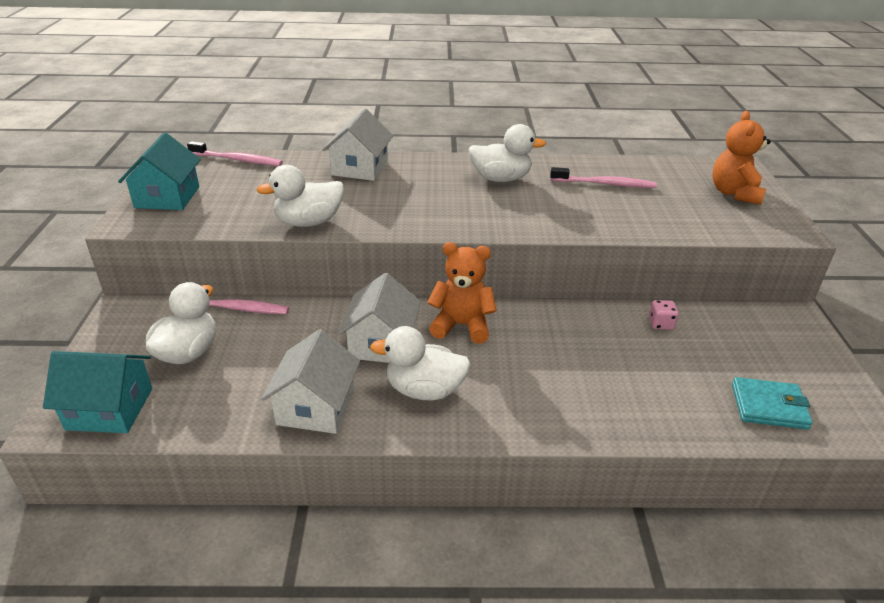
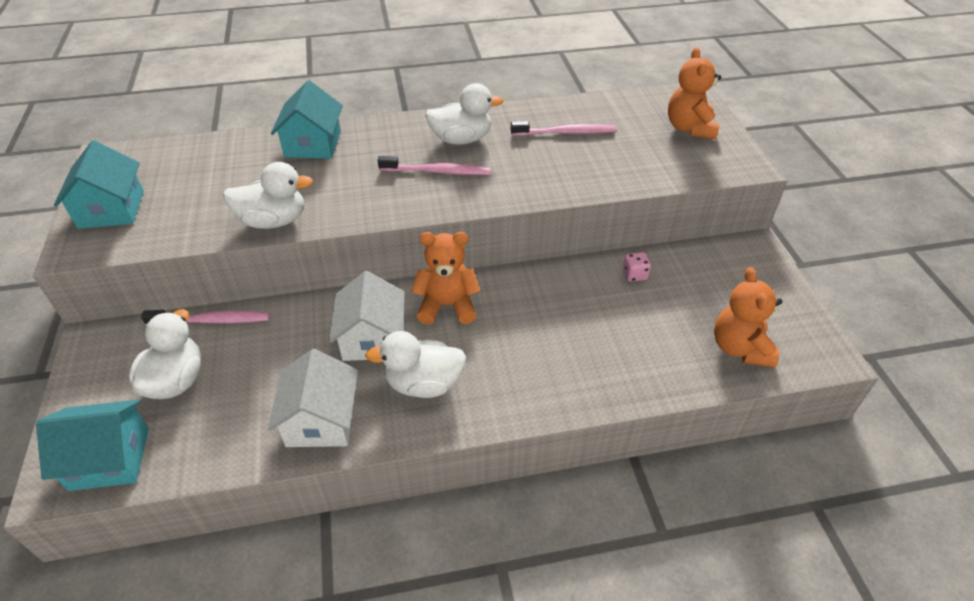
camera: 10 degrees left, 10 degrees up
pink toothbrush [187,141,283,166] -> pink toothbrush moved to [378,156,491,175]
white duck [257,165,344,227] -> white duck turned 150 degrees counterclockwise [223,162,313,229]
white house [322,109,393,181] -> turquoise house [271,80,343,159]
turquoise wallet [732,377,813,430] -> orange teddy bear [714,267,782,368]

